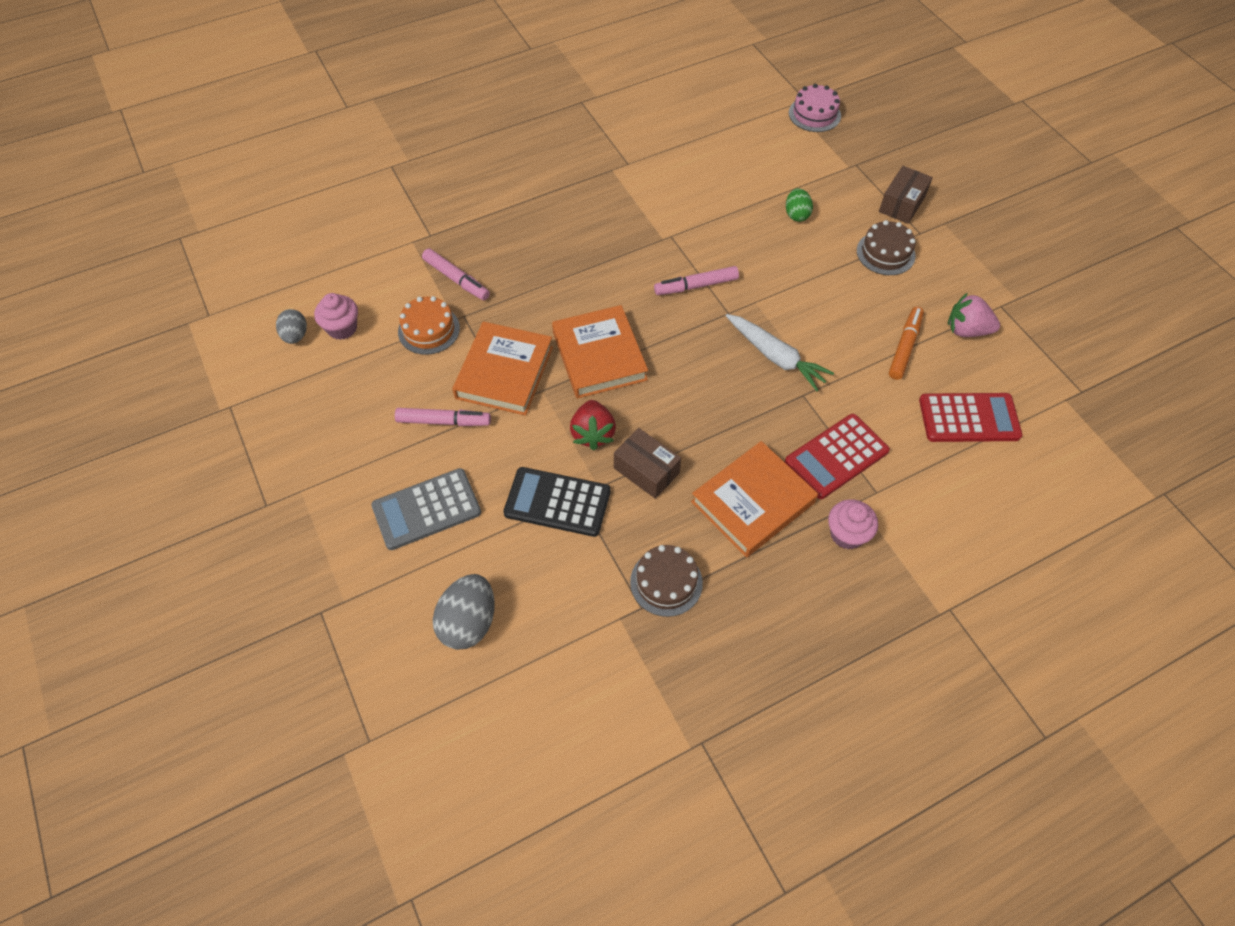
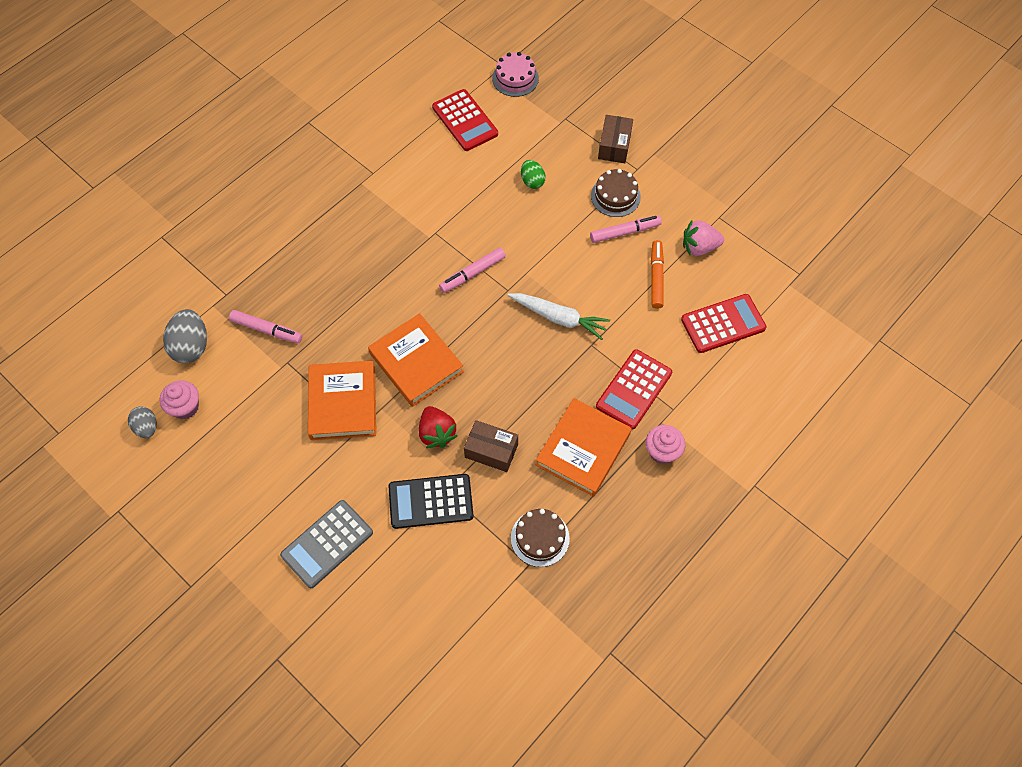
camera: 20 degrees left, 5 degrees up
pink marker [395,408,491,426] -> pink marker moved to [590,215,662,243]
orange cake [398,296,460,355] -> none
grey egg [433,574,495,650] -> grey egg moved to [163,309,207,363]
none -> red calculator [432,89,498,151]

